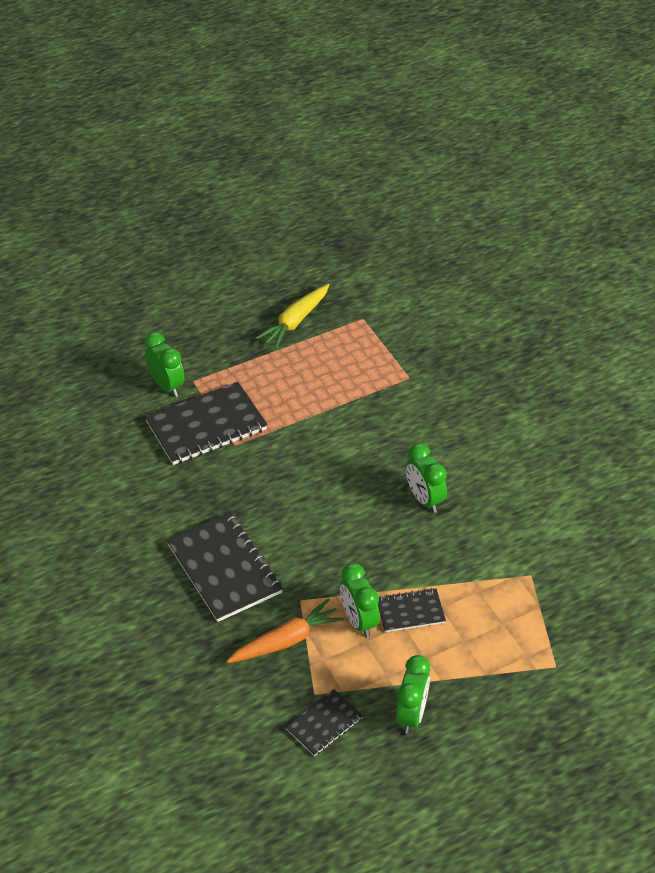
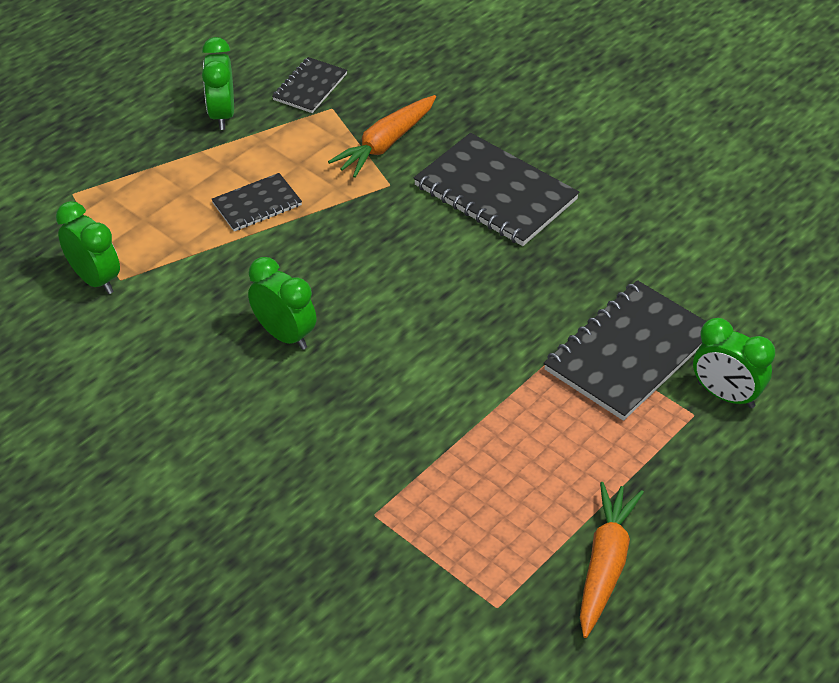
camera: 160 degrees right, 0 degrees up
yellow carrot [256,284,329,349] -> orange carrot [580,482,644,638]
green clock [340,563,380,637] -> green clock moved to [56,201,120,294]

